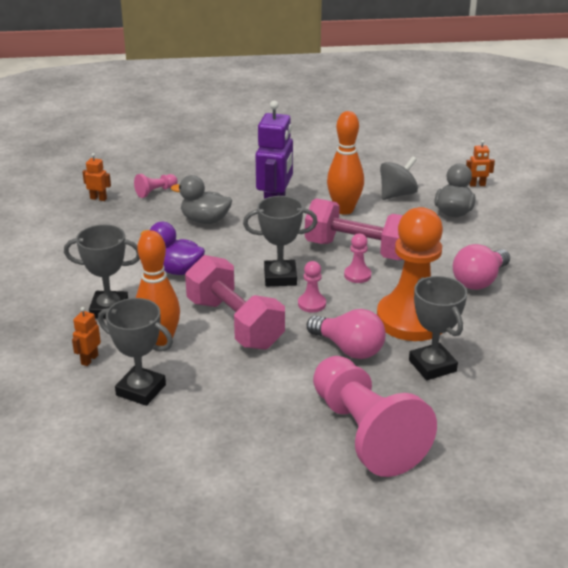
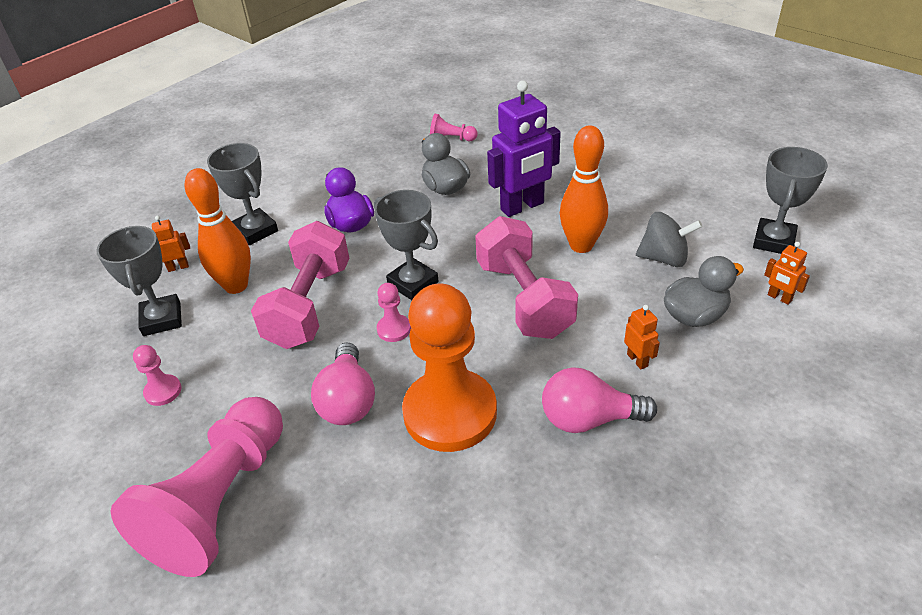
camera: 50 degrees right, 10 degrees up
orange robot [83,153,111,201] -> orange robot moved to [624,305,660,369]
pink pawn [344,233,371,283] -> pink pawn moved to [133,345,182,406]
grey trophy [409,276,467,380] -> grey trophy moved to [753,147,828,254]

